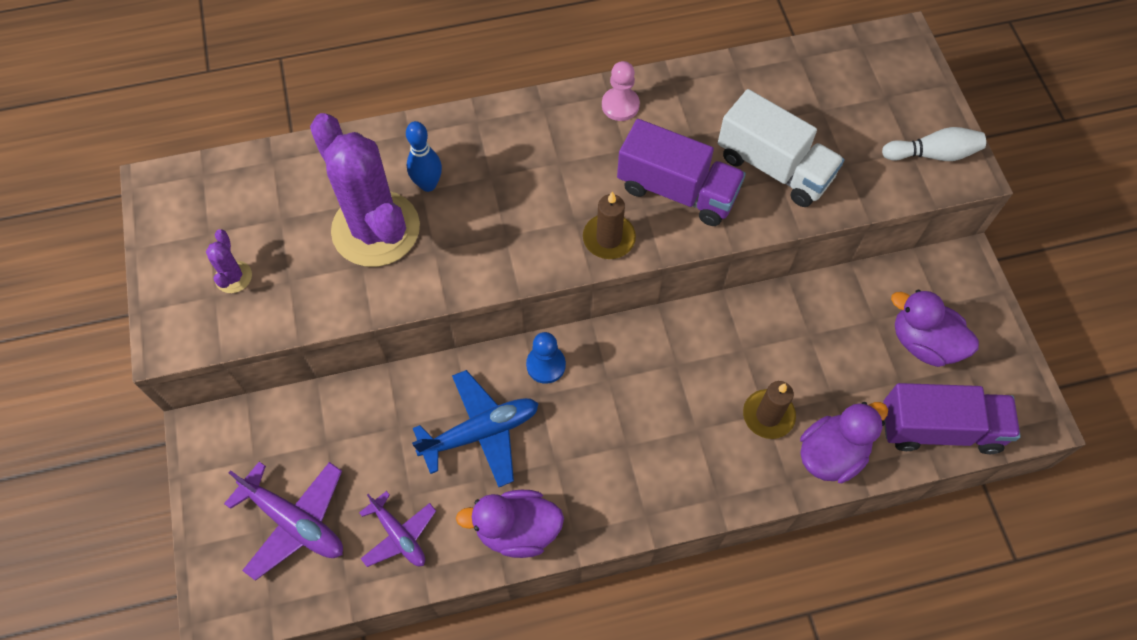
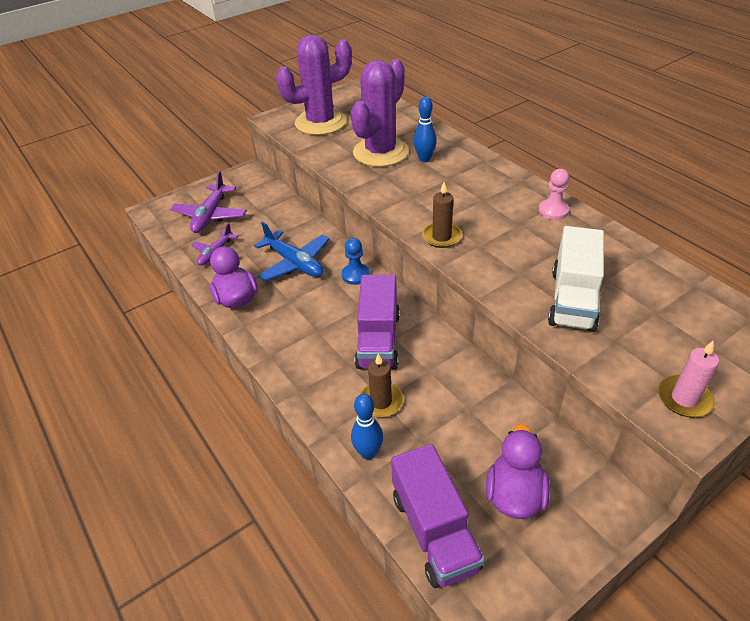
camera: 70 degrees right, 20 degrees down
purple cactus [206,229,252,293] -> purple cactus [276,35,352,135], size x2.44
purple truck [617,119,746,226] -> purple truck moved to [355,275,400,369]
purple duck [800,402,888,483] -> blue bowling pin [351,394,383,460]
white bowling pin [882,127,986,161] -> pink candle [658,341,719,417]

